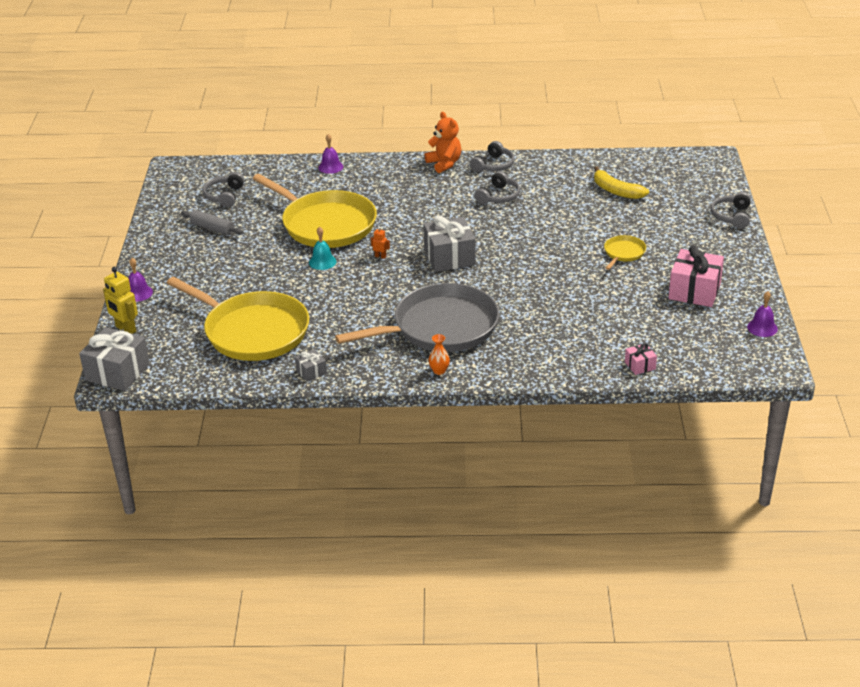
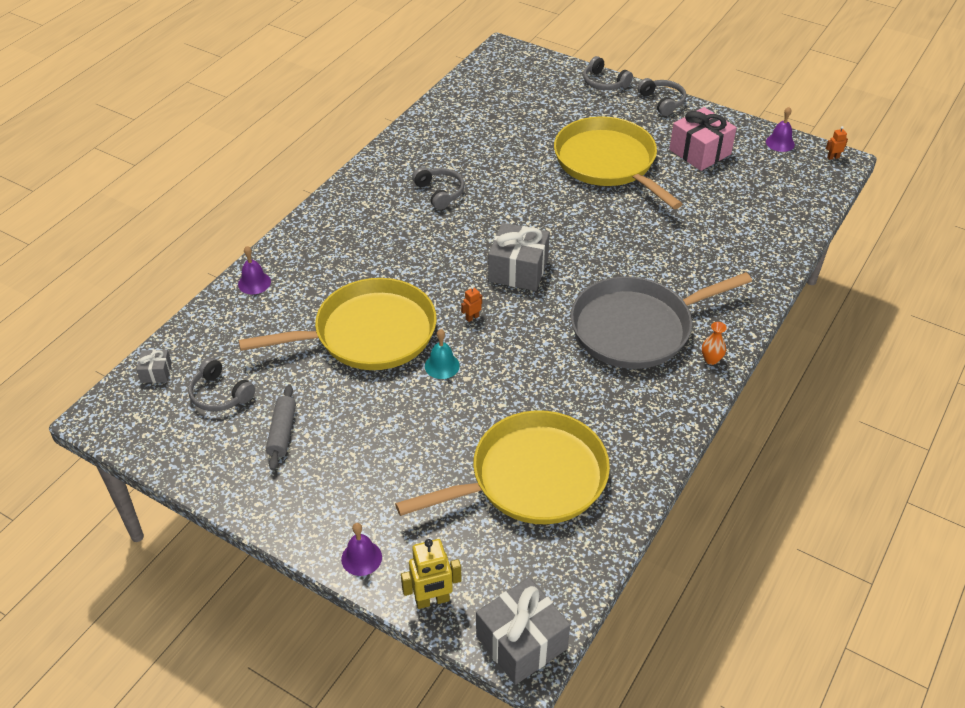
camera: 60 degrees left, 10 degrees up
grey rolling pin [181,210,243,235] -> grey rolling pin turned 60 degrees counterclockwise [266,385,296,470]
grey gift [295,349,327,382] -> grey gift moved to [136,350,172,383]
grey pan [335,283,499,352] -> grey pan turned 120 degrees counterclockwise [571,272,752,369]
orange teddy bear [424,112,461,173] -> none
grey headphones [470,141,514,172] -> grey headphones moved to [638,78,686,116]
yellow banana [594,166,649,199] -> none
yellow pan [604,235,646,270] -> yellow pan [554,116,682,209], size x2.33
pink gift [625,343,657,375] -> none
none -> orange robot [826,126,848,160]

